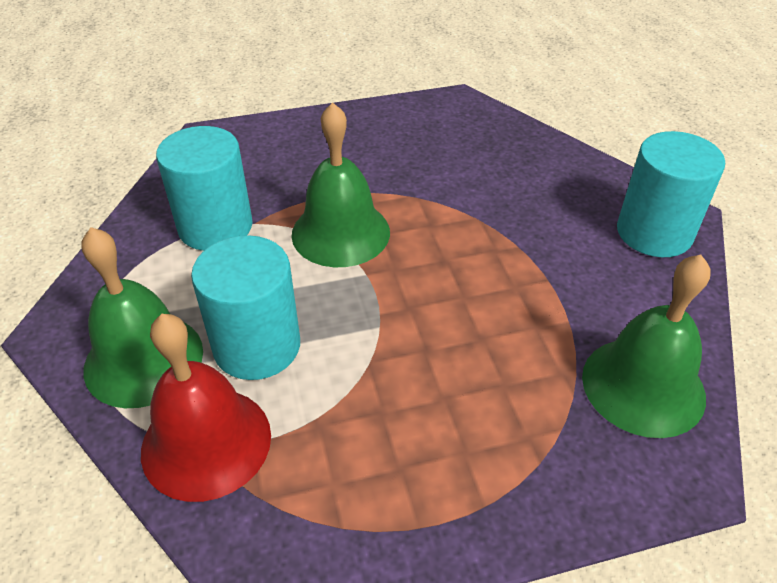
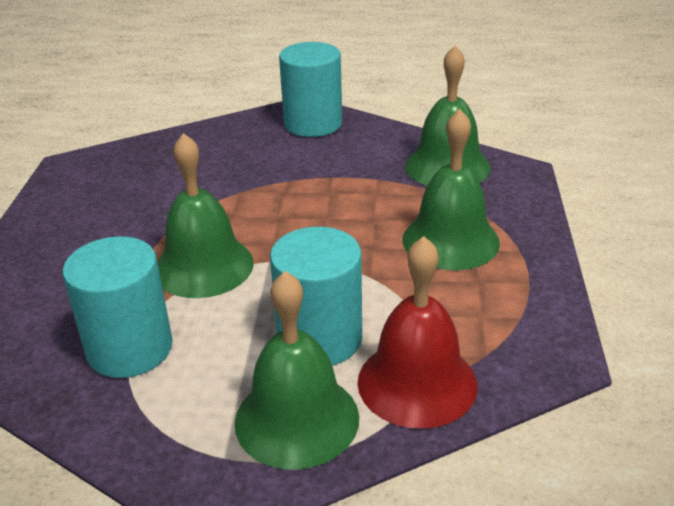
camera: 70 degrees left, 10 degrees down
none -> green bell [402,109,500,270]

